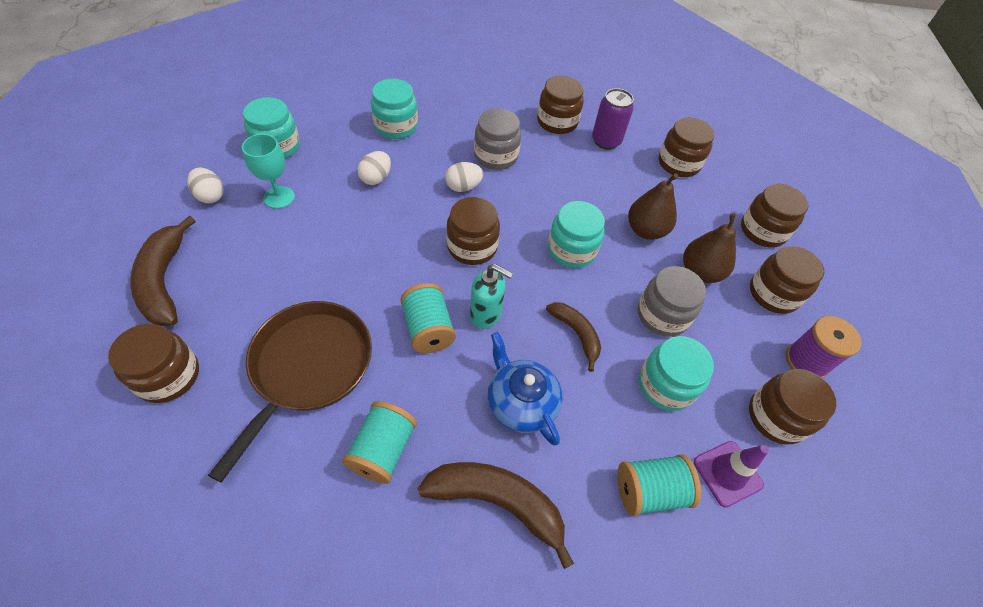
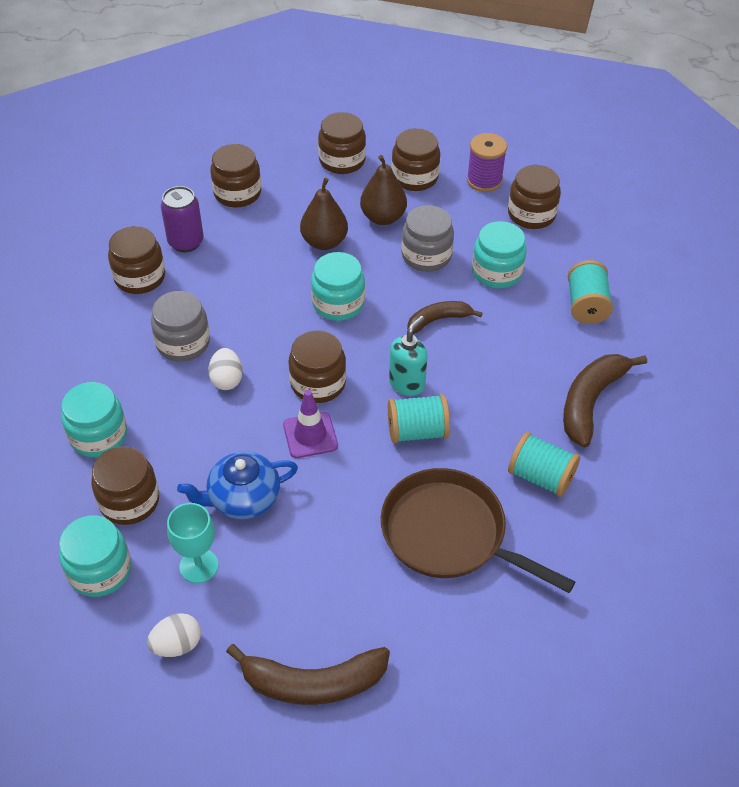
camera: 75 degrees left, 5 degrees down
brown jar [108,324,199,403] -> brown jar moved to [91,446,159,525]
white egg [357,151,391,185] -> none
blue teapot [487,332,562,445] -> blue teapot moved to [177,451,298,519]
purple traffic cone [694,441,769,507] -> purple traffic cone moved to [283,390,338,458]

